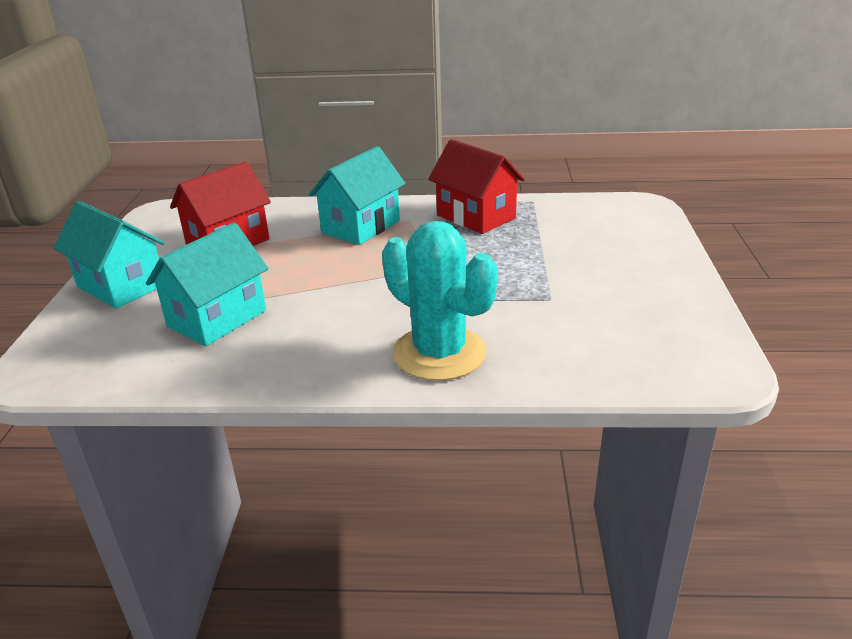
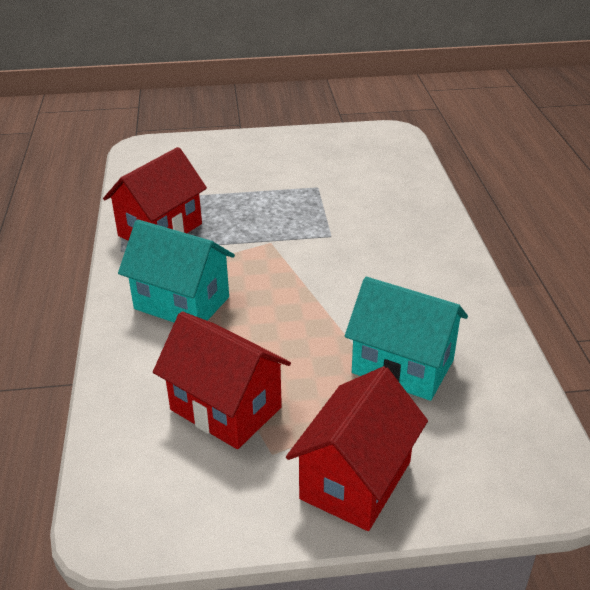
camera: 100 degrees left, 5 degrees up
turquoise house [54,201,165,309] -> red house [286,366,428,531]
turquoise cactus [382,221,498,381] -> none

